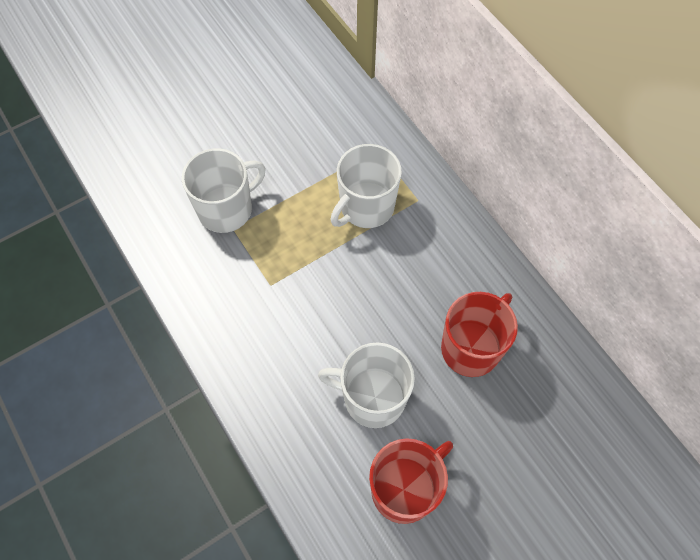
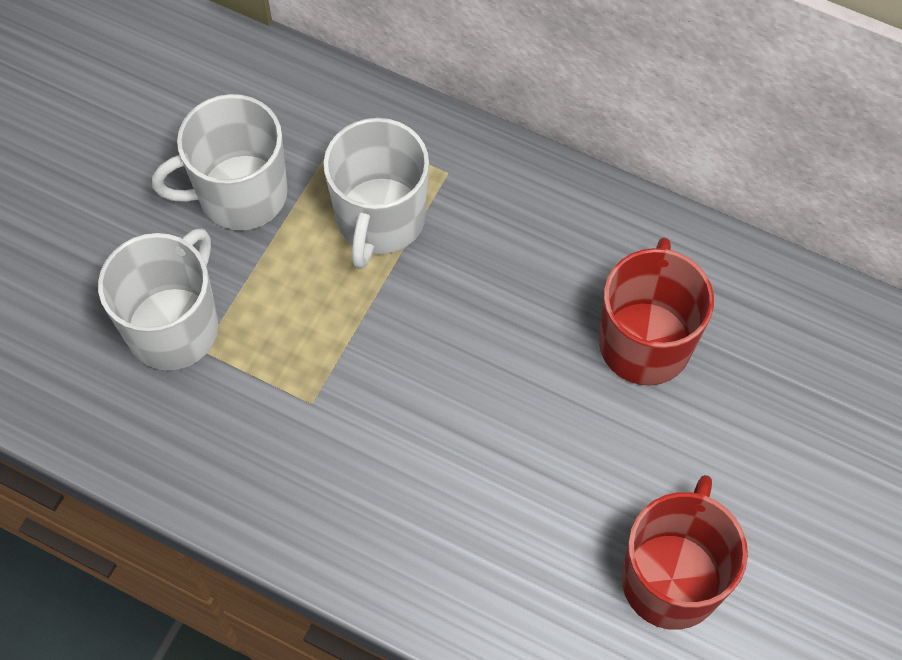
camera: 30 degrees left, 0 degrees up
white mug [318,342,415,428] -> white mug moved to [152,94,288,230]

